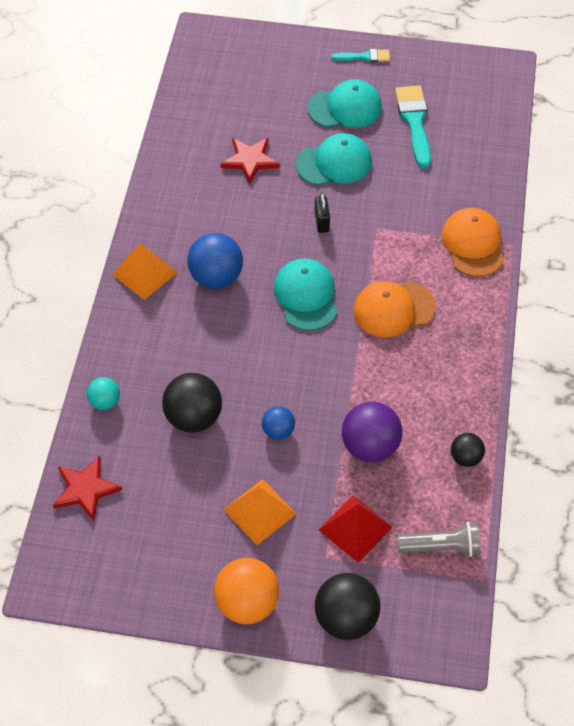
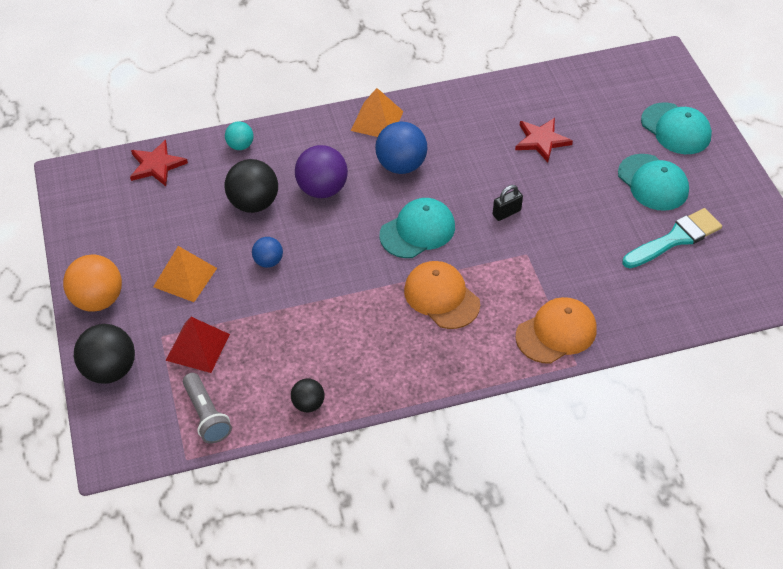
camera: 65 degrees right, 5 degrees down
turquoise cap [296,133,372,186] -> turquoise cap moved to [641,103,712,154]
turquoise brush [331,49,390,62] -> none
purple ball [342,401,402,462] -> purple ball moved to [295,145,348,198]

